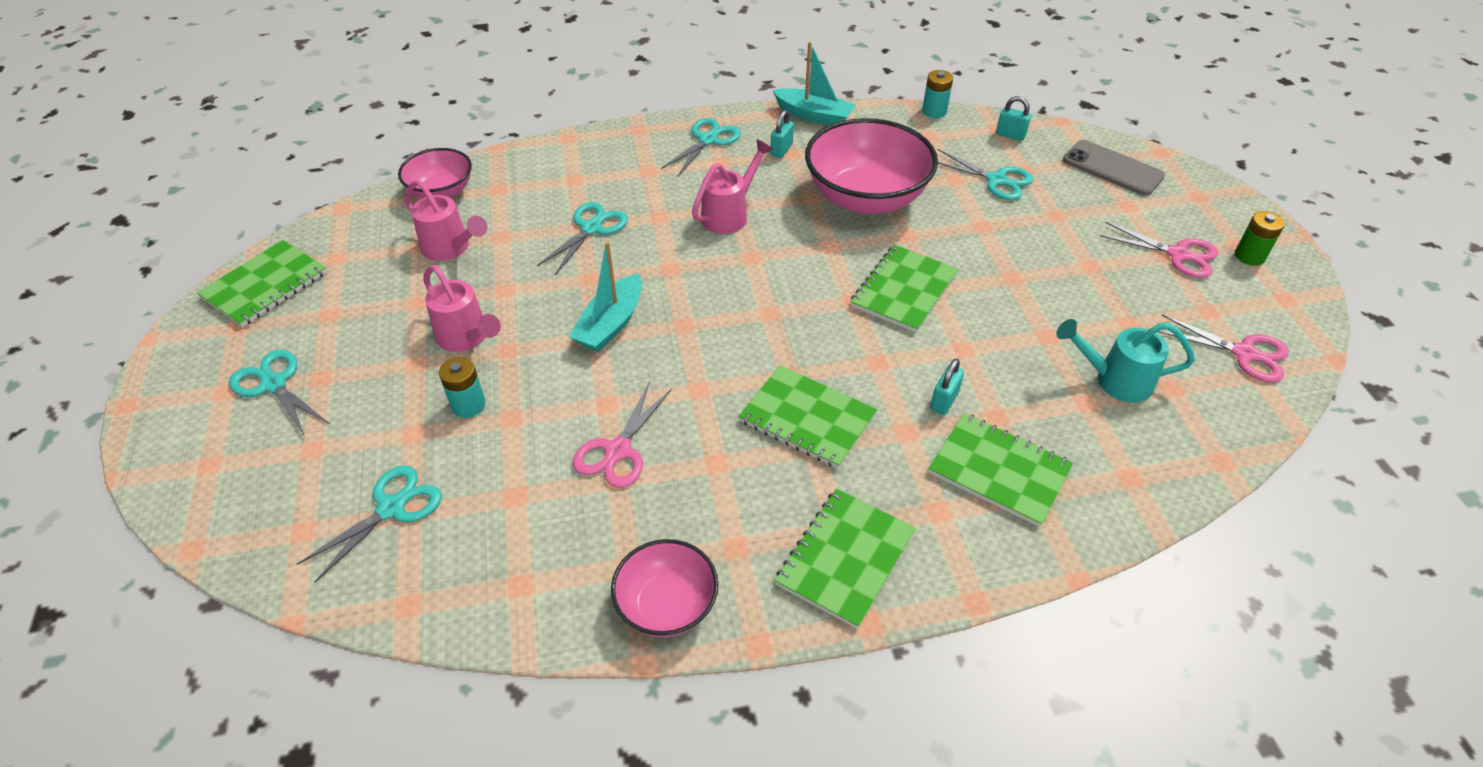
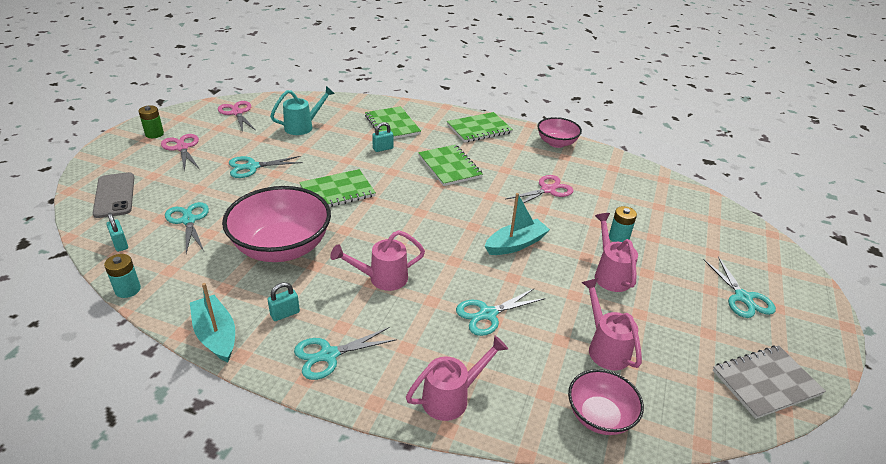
camera: 150 degrees left, 10 degrees down
green notebook [197,240,327,327] -> grey notebook [713,345,826,419]
turquoise scissors [297,465,442,582] -> turquoise scissors moved to [229,156,303,178]
turquoise watering can [1056,319,1195,403] -> turquoise watering can turned 75 degrees counterclockwise [270,86,335,135]
none -> pink watering can [406,335,508,421]

